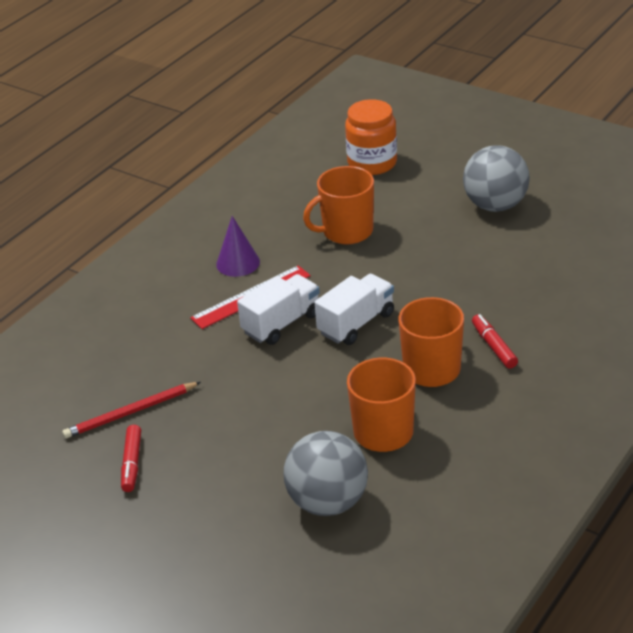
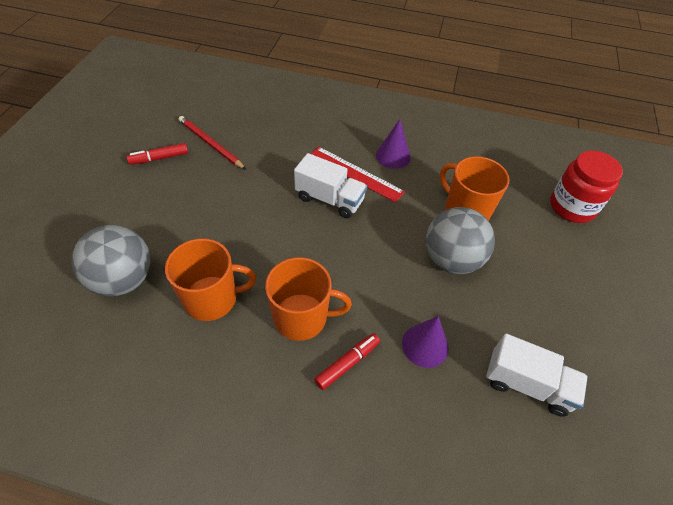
camera: 65 degrees right, 15 degrees up
white truck [315,274,394,345] -> white truck moved to [486,334,588,417]
orange jar [345,99,397,175] -> red jar [550,150,623,223]
grey ball [463,145,530,212] -> grey ball moved to [426,207,495,274]
none -> purple cone [402,316,449,368]

